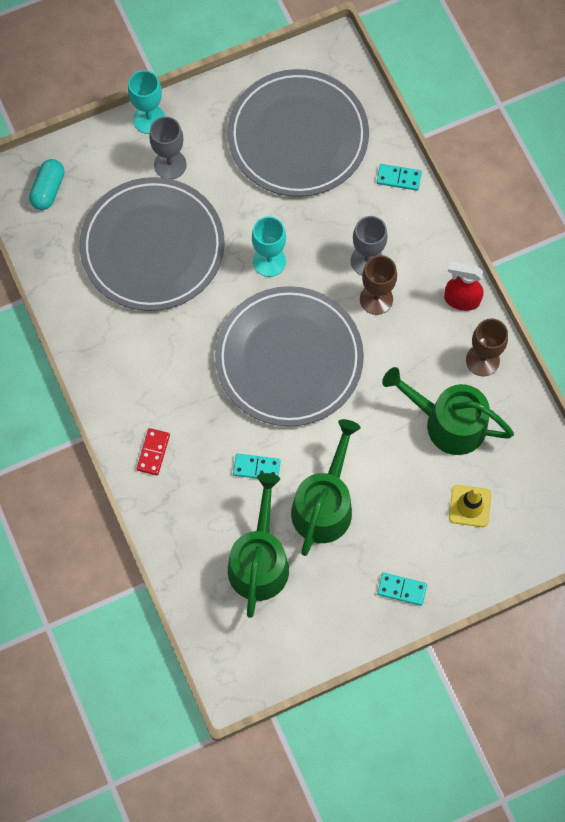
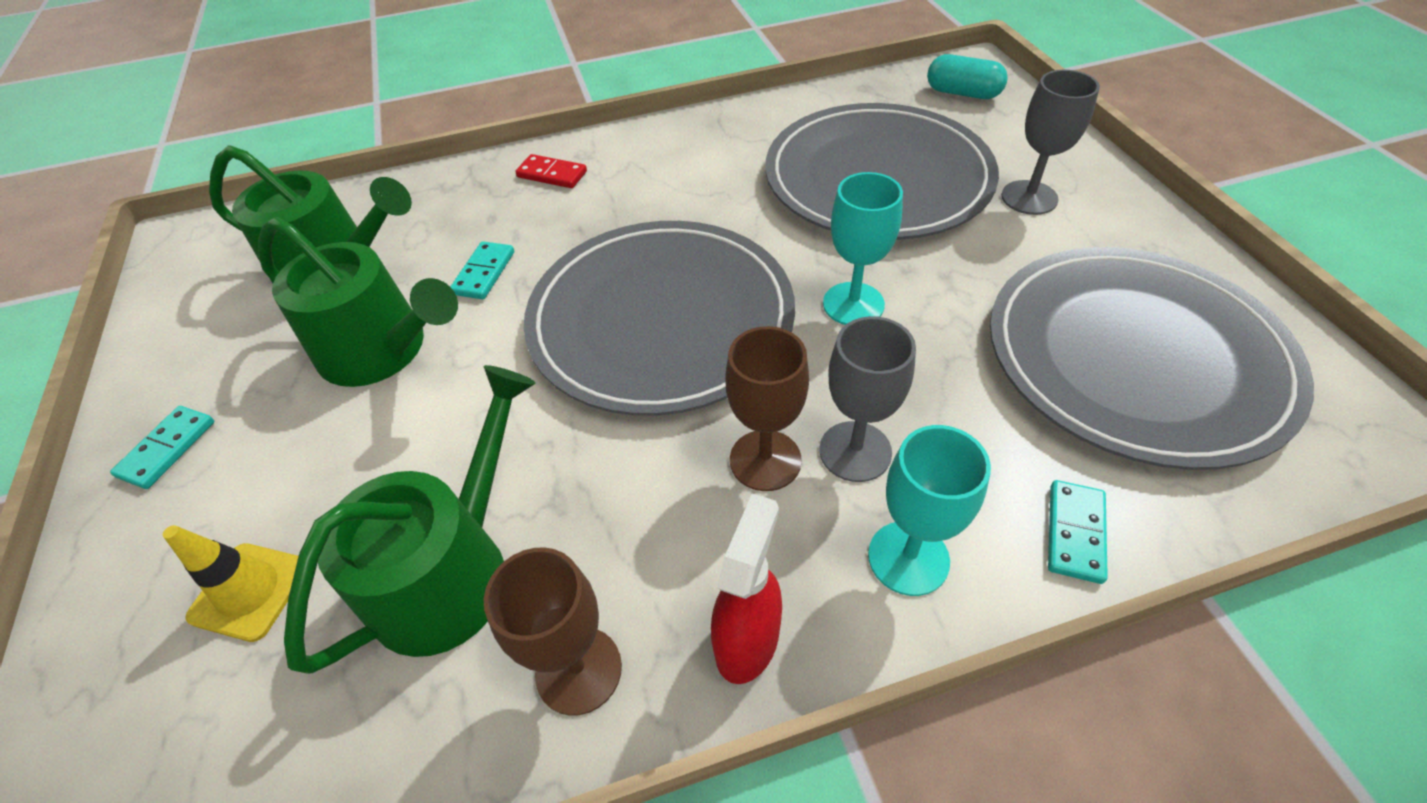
camera: 100 degrees right, 20 degrees down
turquoise goblet [128,70,165,134] -> turquoise goblet moved to [868,425,991,596]

